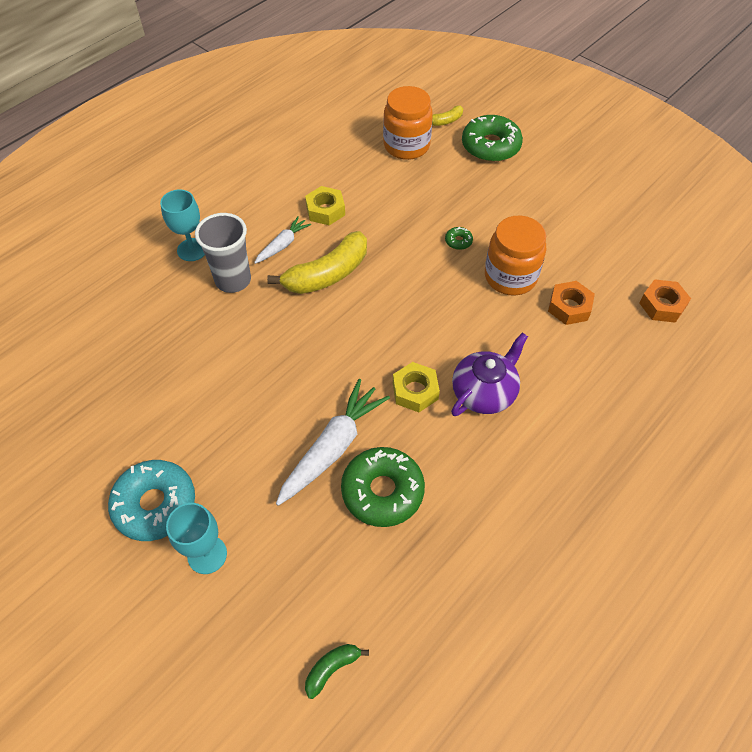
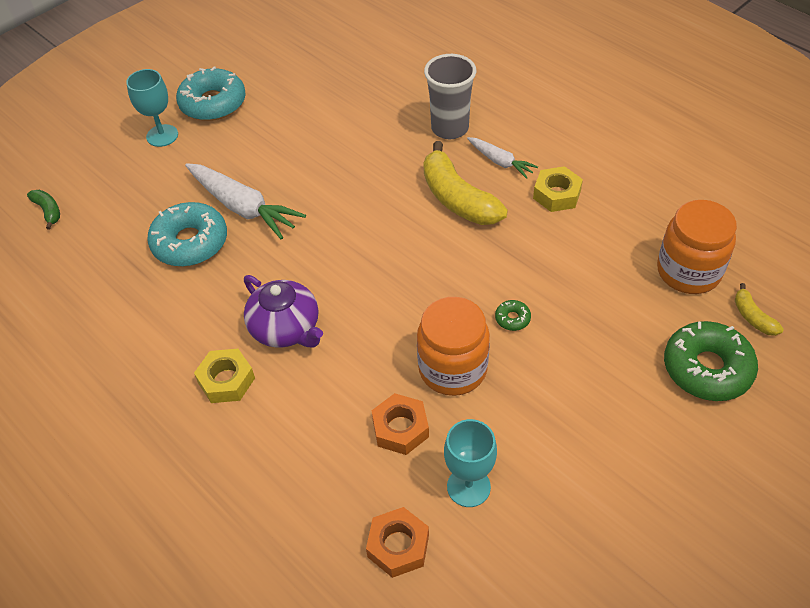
camera: 95 degrees right, 5 degrees down
turquoise goblet [160,189,205,261] -> turquoise goblet moved to [444,419,497,507]
green donut [341,447,425,527] -> turquoise donut [147,202,227,267]
yellow nut [393,362,440,412] -> yellow nut moved to [194,349,255,403]

